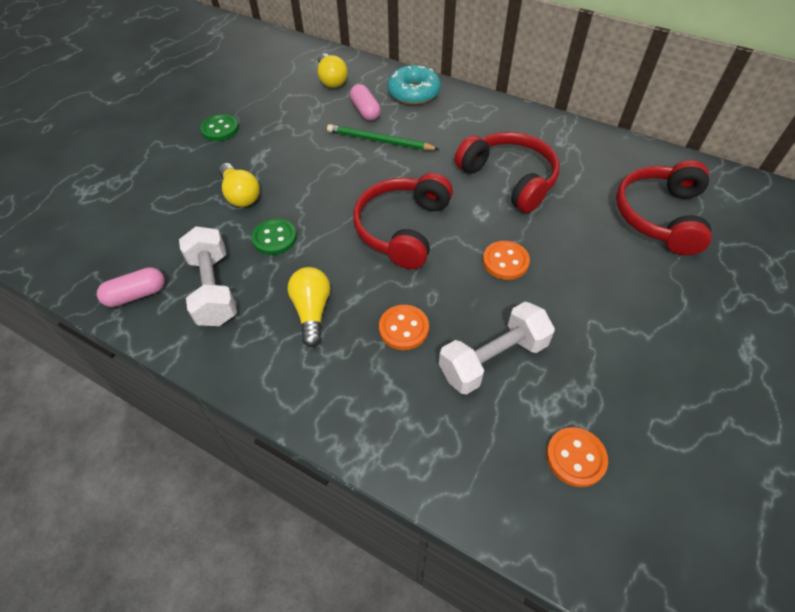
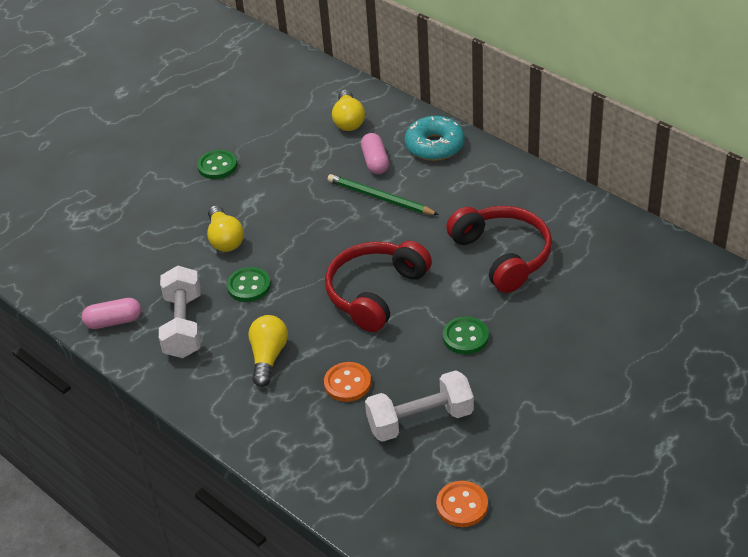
camera: 15 degrees right, 10 degrees down
orange button [483,241,530,280] -> green button [443,317,489,354]
red headphones [616,160,711,255] -> none

